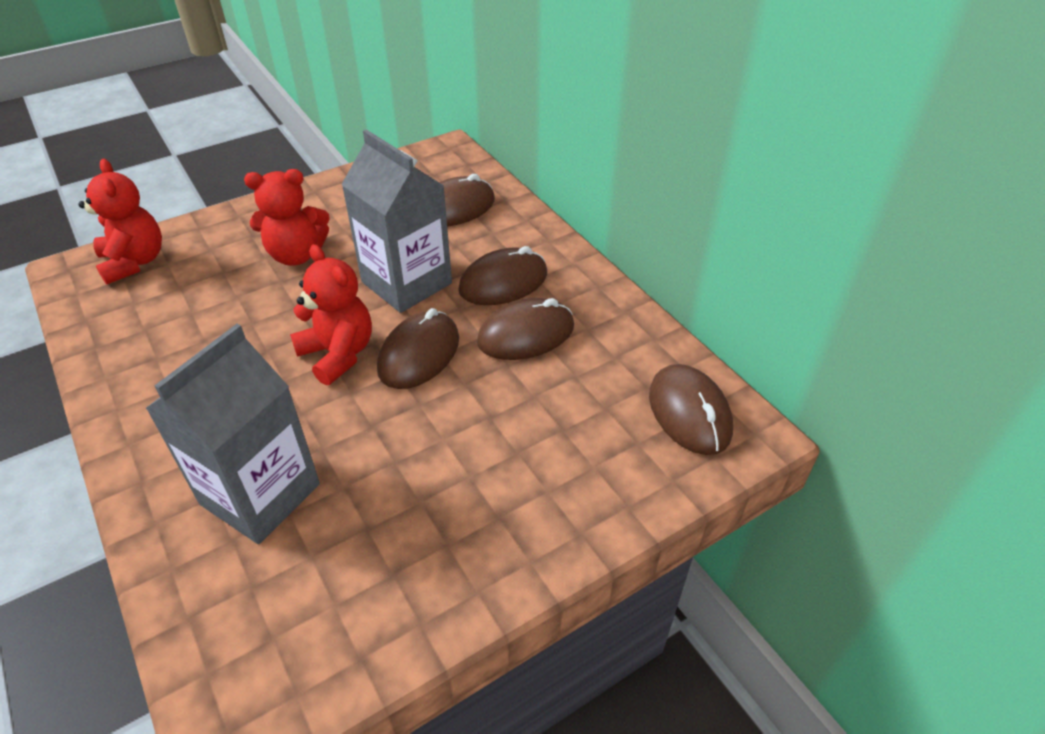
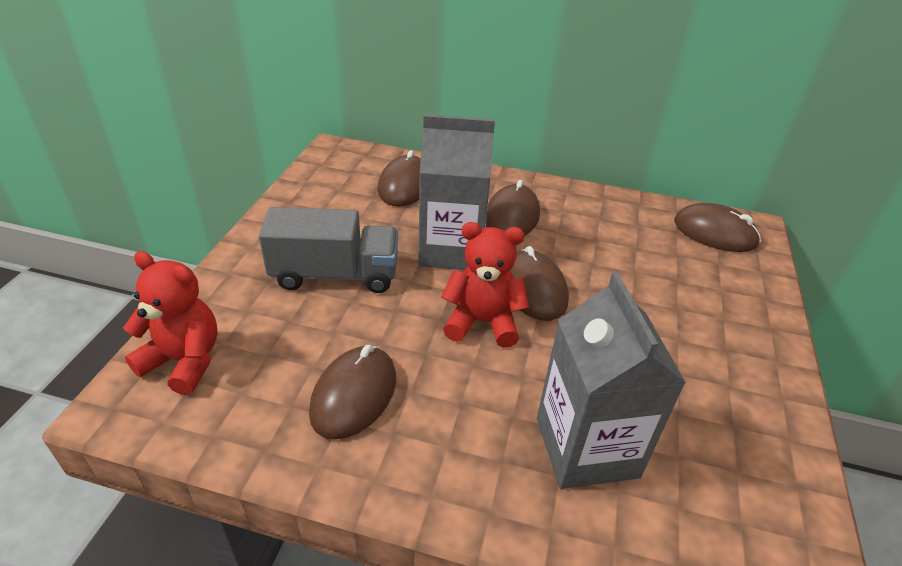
camera: 45 degrees left, 5 degrees down
red teddy bear [244,169,330,266] -> grey truck [259,207,398,293]
brown mouse [477,298,574,360] -> brown mouse moved to [309,345,396,440]

